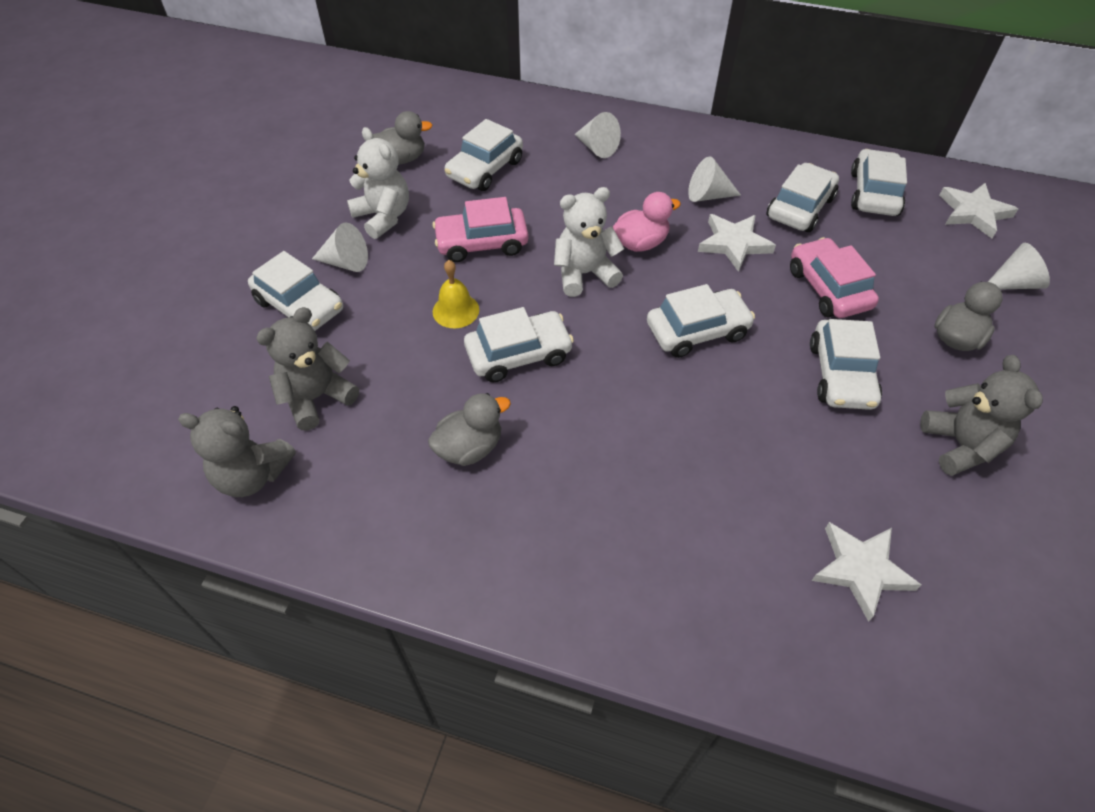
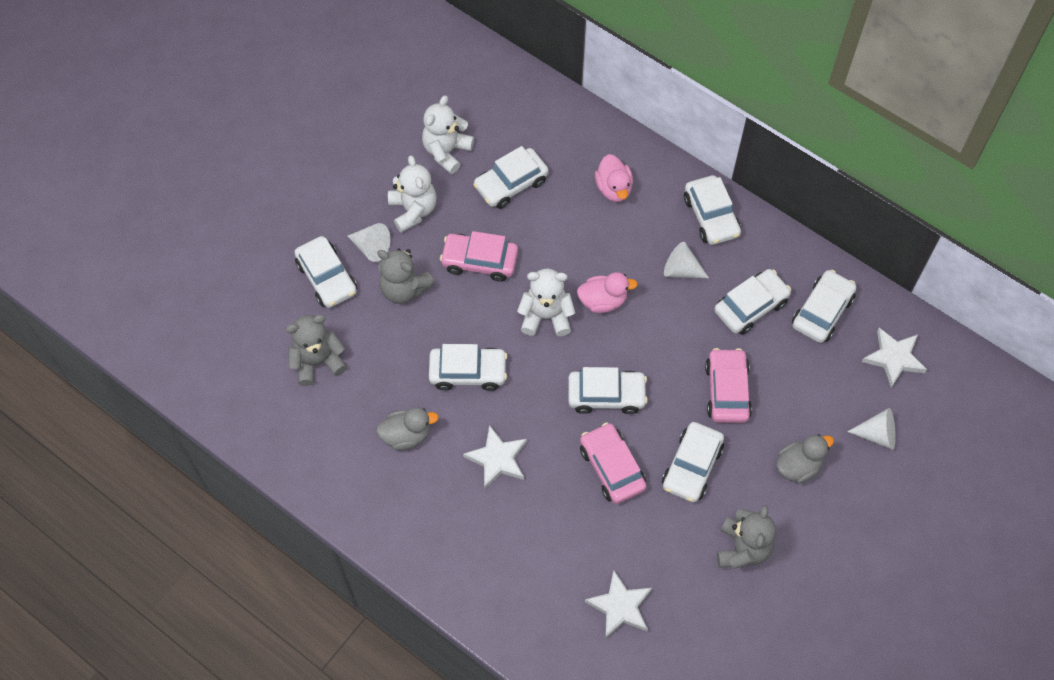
camera: 20 degrees right, 10 degrees up
grey teddy bear [178,406,296,497] -> grey teddy bear moved to [377,249,435,304]
grey duck [373,111,433,164] -> white teddy bear [422,95,474,174]
yellow bell [433,260,479,328] -> none
white cone [574,112,621,158] -> pink duck [595,154,633,202]
white star [698,214,776,272] -> white star moved to [463,425,527,489]
none -> pink car [580,422,647,504]
none -> white car [684,175,741,245]

